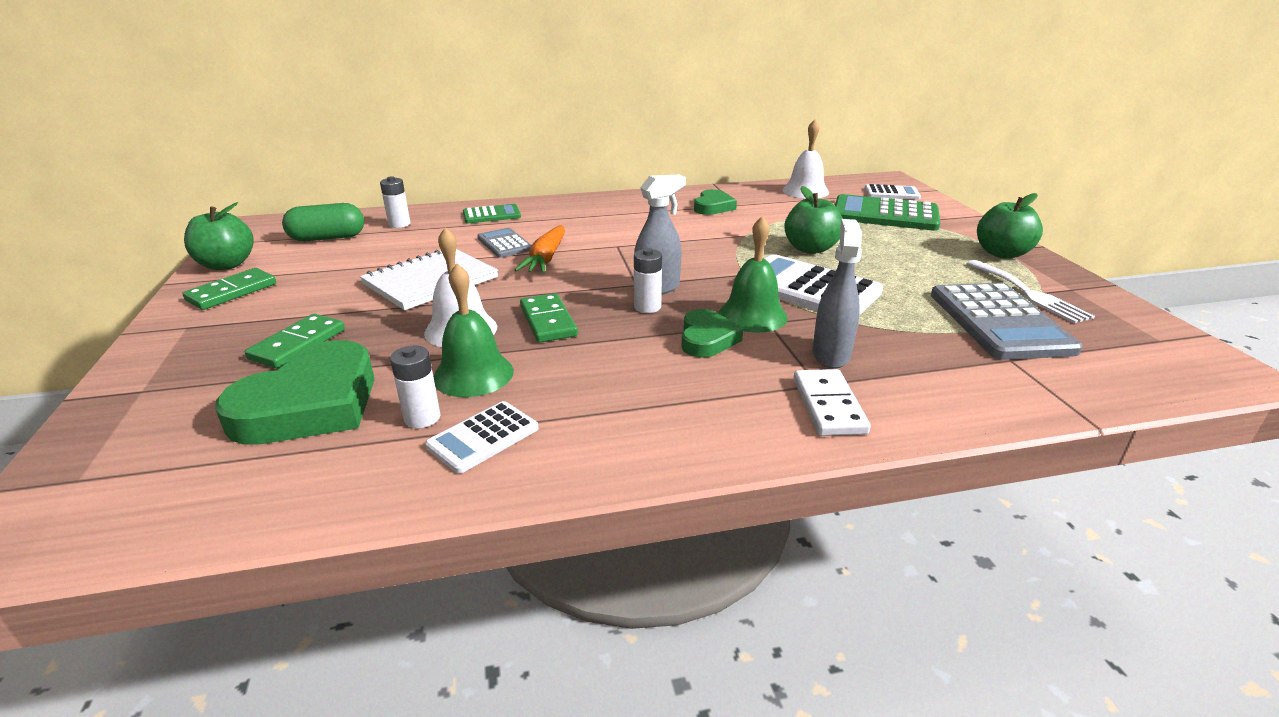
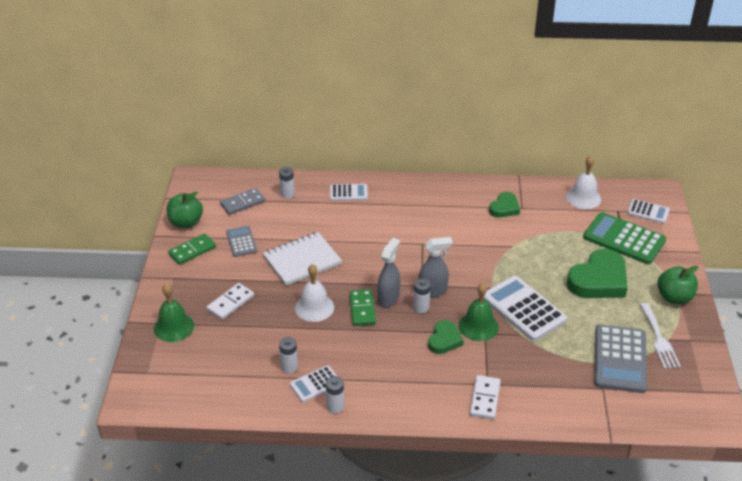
camera: 15 degrees right, 10 degrees up
green heart [215,340,375,445] -> green heart moved to [567,249,628,298]
green domino [245,314,345,368] -> white domino [206,283,254,320]
green capsule [282,203,364,241] -> grey domino [220,188,265,215]
green bell [433,263,514,397] -> green bell moved to [154,284,194,342]
green calculator [463,204,521,223] -> white calculator [330,184,368,201]
grey calculator [477,228,532,258] -> grey calculator moved to [226,226,257,257]
orange carrot [515,225,565,273] -> none
green apple [784,186,843,254] -> none
grey spray bottle [812,219,862,369] -> grey spray bottle moved to [377,238,400,307]
none -> white battery [326,376,344,413]

